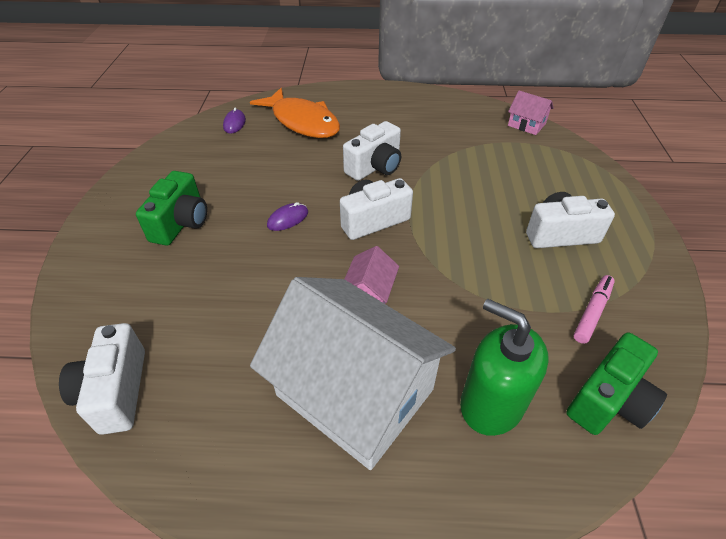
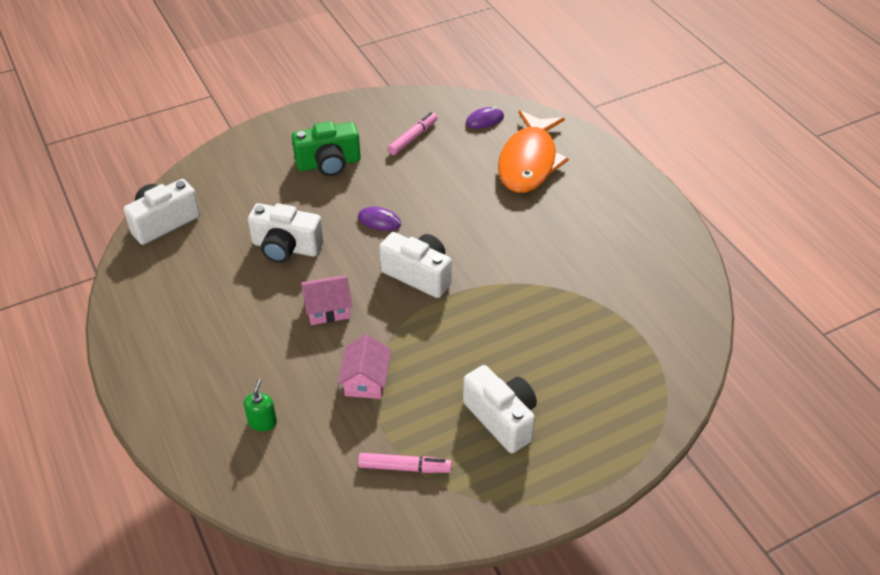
camera: 60 degrees right, 0 degrees up
white house [250,277,456,470] -> none
white camera [343,121,401,181] -> white camera moved to [248,203,324,263]
green soap dispenser [460,299,549,436] -> green soap dispenser [244,379,277,431], size x0.46
pink house [508,91,554,135] -> pink house moved to [338,334,391,399]
green camera [567,332,667,435] -> none
none -> pink marker [388,112,438,155]

